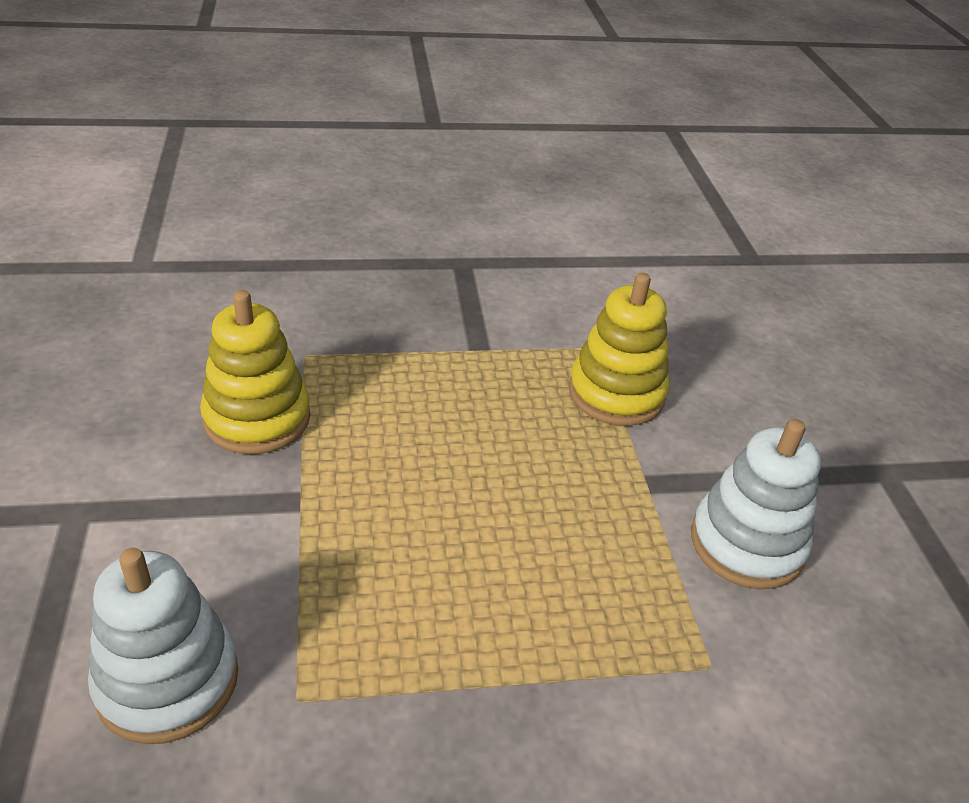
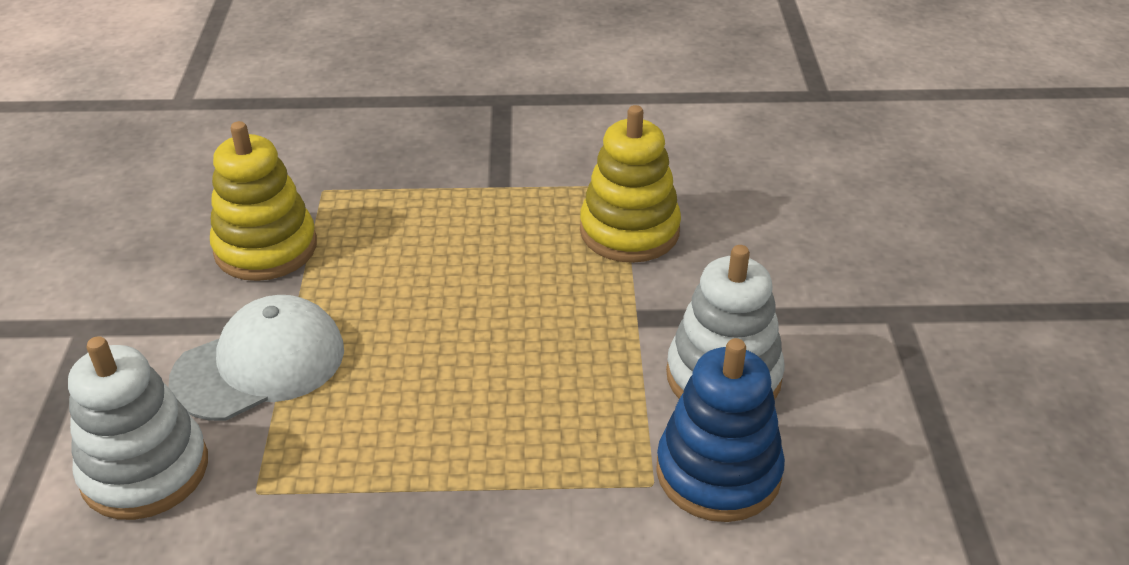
camera: 10 degrees right, 0 degrees up
none -> white cap [168,295,344,421]
none -> blue stacking toy [656,338,785,522]

